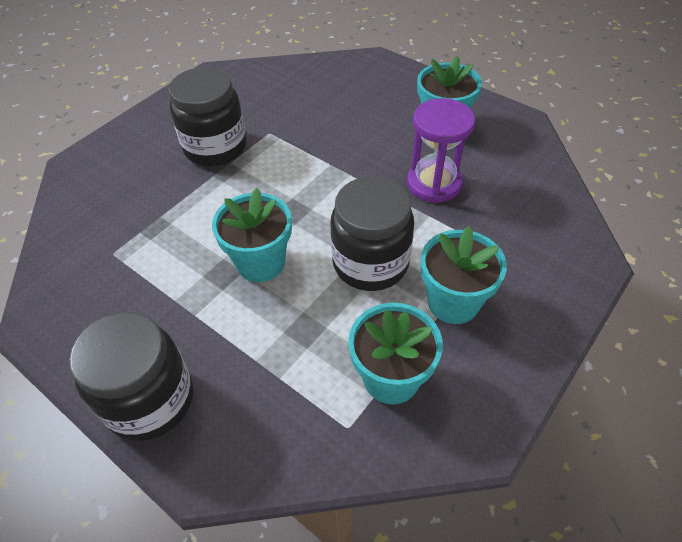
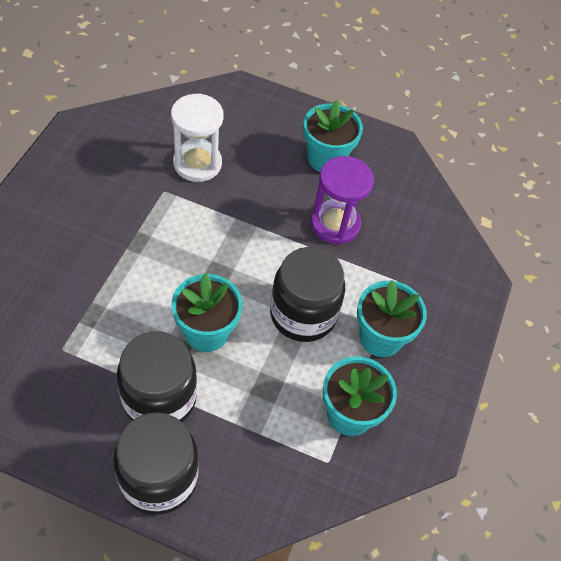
camera: 25 degrees left, 5 degrees up
black jar [169,67,246,166] -> black jar moved to [117,331,197,422]
none -> white hourglass [171,93,224,182]

